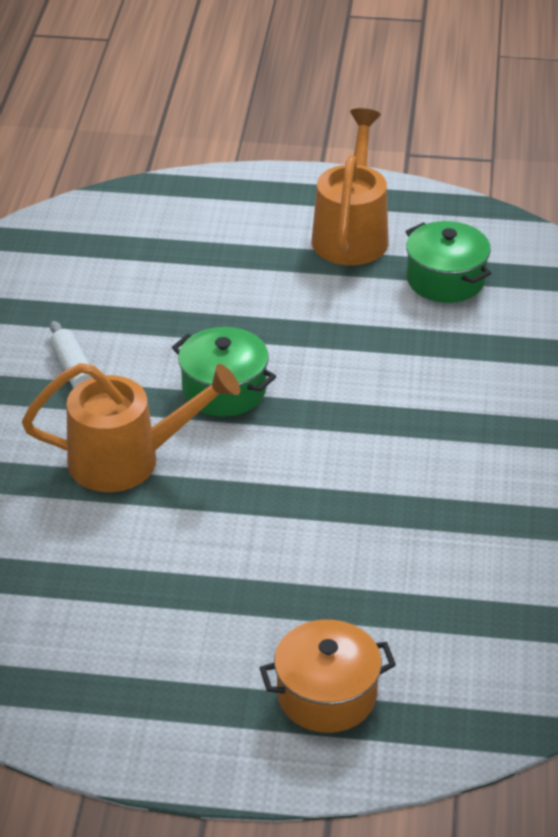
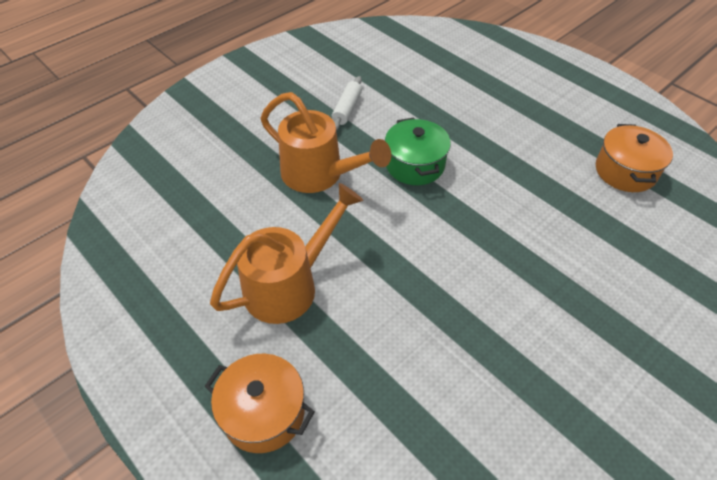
camera: 40 degrees right, 10 degrees up
orange watering can [311,108,389,265] -> orange watering can moved to [210,183,363,324]
green pot [406,221,492,303] -> orange pot [596,124,673,192]

